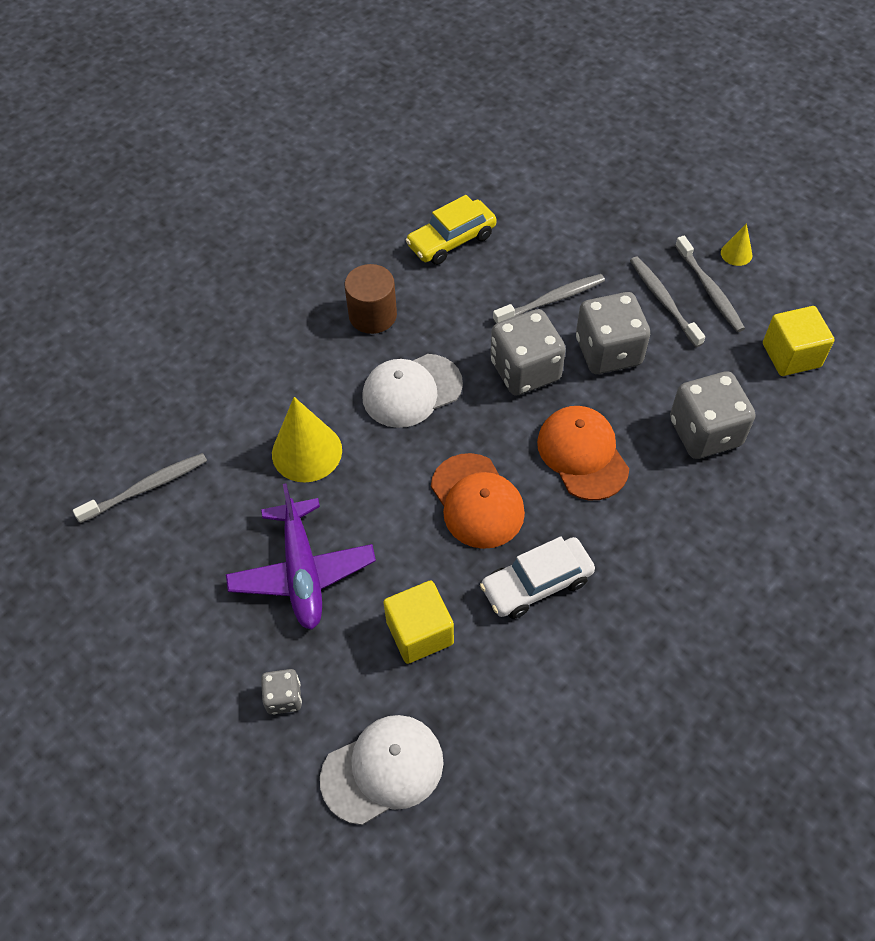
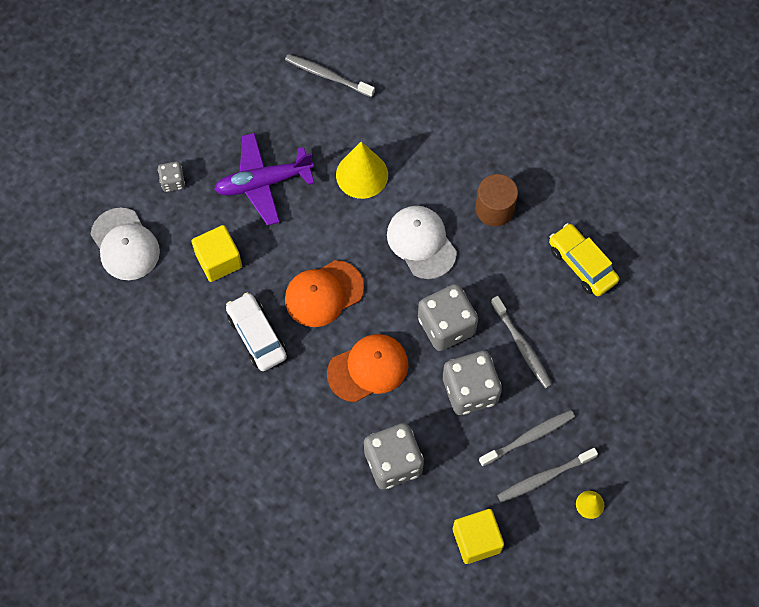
camera: 85 degrees right, 10 degrees up
grey toothbrush [73,453,207,523] -> grey toothbrush turned 150 degrees clockwise [285,54,375,97]

